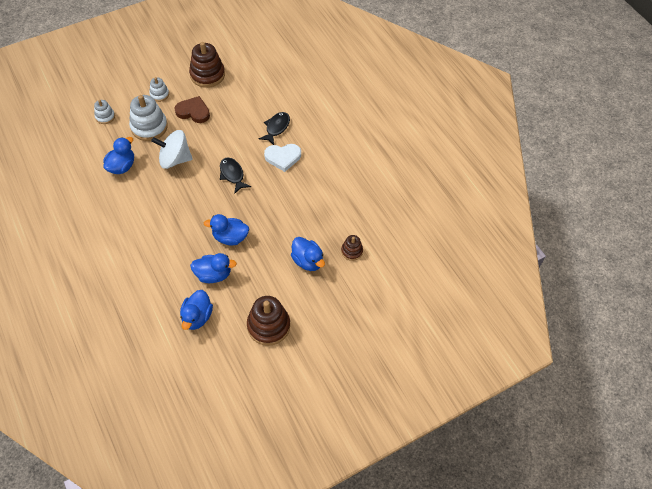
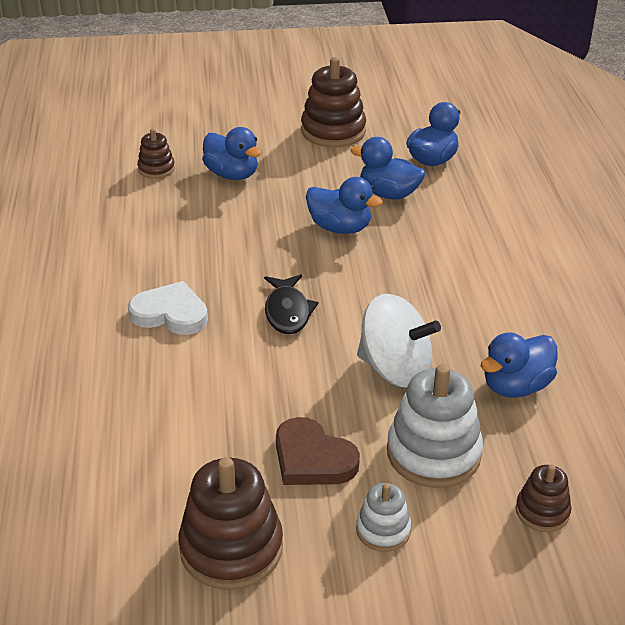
camera: 155 degrees left, 20 degrees down
white stacking toy [94,100,115,124] -> brown stacking toy [516,465,571,532]
black fish [259,112,290,145] -> none
blue duck [291,237,325,271] -> blue duck turned 150 degrees clockwise [202,127,262,180]

